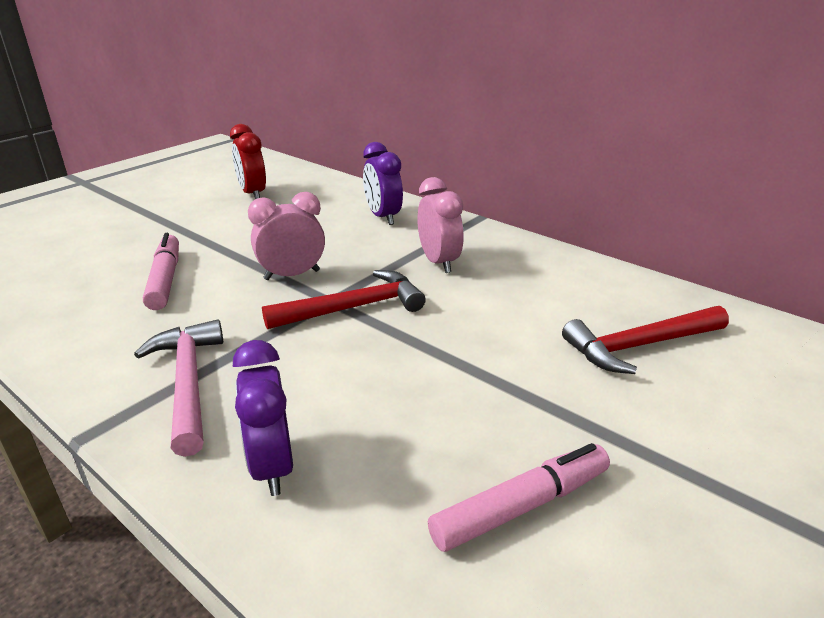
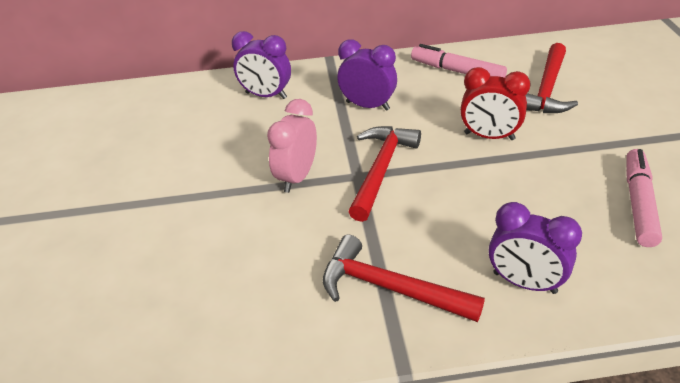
camera: 45 degrees left, 10 degrees up
pink hammer [134,319,223,457] -> red hammer [323,235,485,322]
pink marker [143,233,179,310] -> pink marker moved to [411,44,507,78]
red clock [230,124,266,199] -> red clock moved to [460,67,530,140]
pink clock [417,177,464,273] -> purple clock [337,39,397,111]

